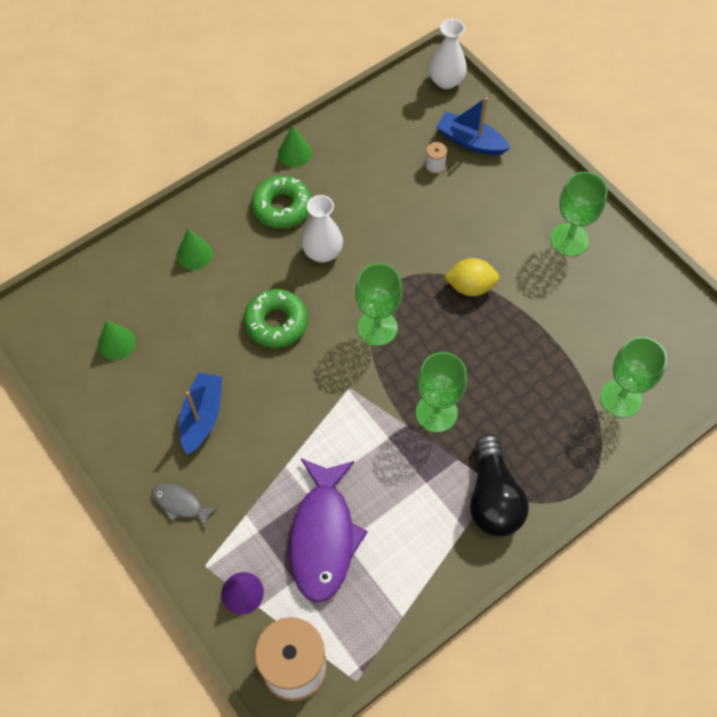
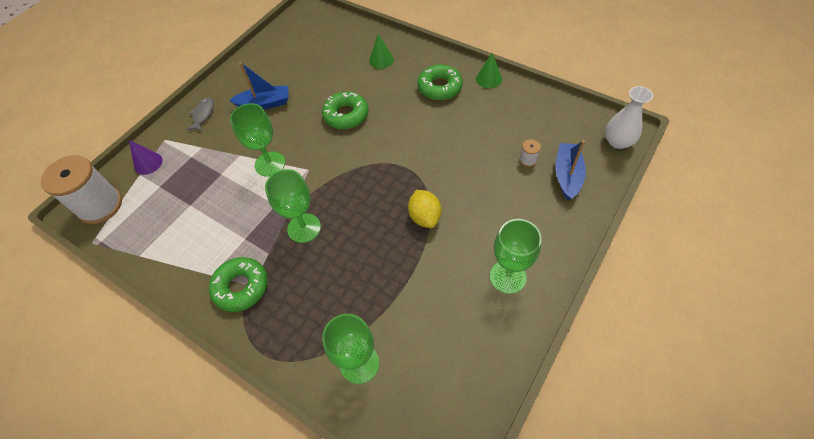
camera: 75 degrees right, 5 degrees down
green cone [98,320,136,360] -> none
purple fish [290,458,368,603] -> none
white vase [302,195,343,262] -> none
green goblet [355,263,403,346] -> green goblet moved to [230,103,285,177]
black light bulb [470,434,529,537] -> green donut [209,257,268,312]

